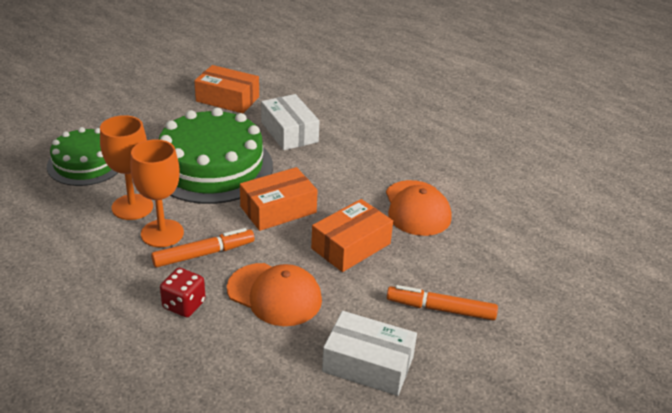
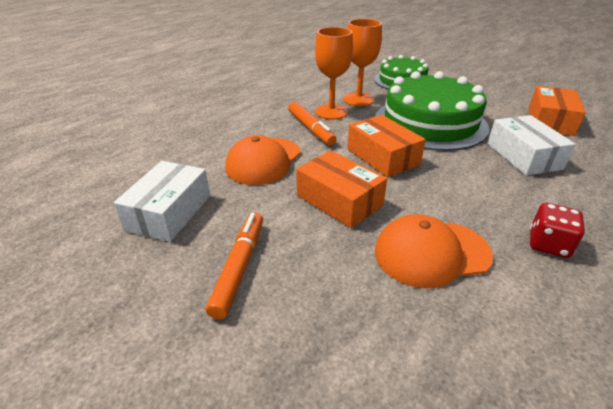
camera: 90 degrees right, 0 degrees up
red dice [160,268,206,317] -> red dice moved to [530,203,585,258]
white box [261,94,320,150] -> white box turned 75 degrees counterclockwise [487,115,576,176]

